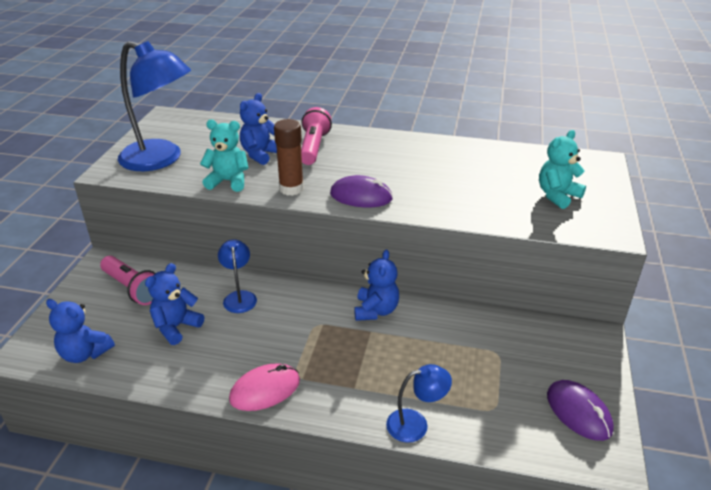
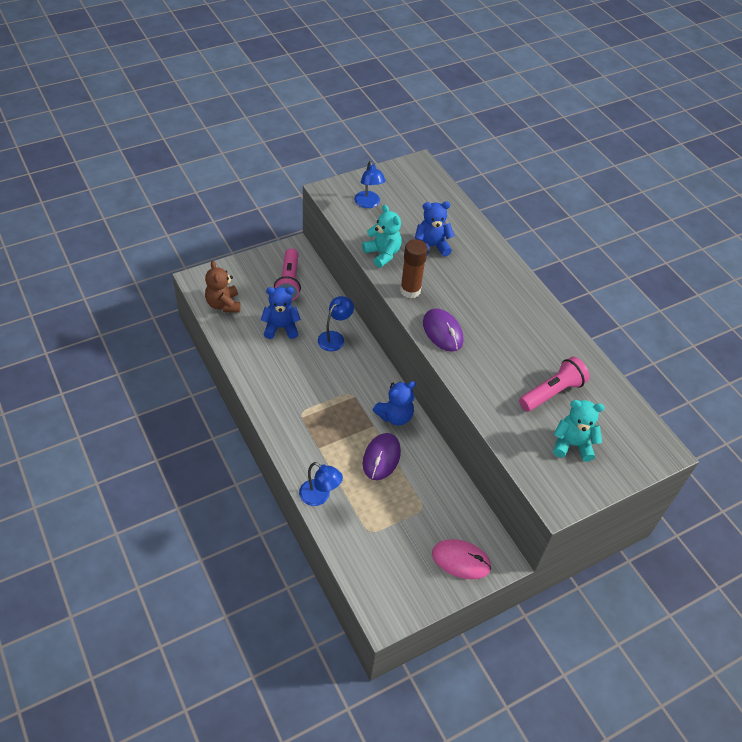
camera: 45 degrees right, 15 degrees up
blue teddy bear [46,299,115,363] -> brown teddy bear [205,261,240,313]
blue lamp [118,41,191,171] -> blue lamp [354,161,386,208], size x0.50
pink mouse [229,363,300,411] -> pink mouse moved to [432,539,491,580]
pink flashlight [301,107,332,165] -> pink flashlight moved to [519,357,590,412]
purple mouse [547,380,614,441] -> purple mouse moved to [363,433,401,480]

